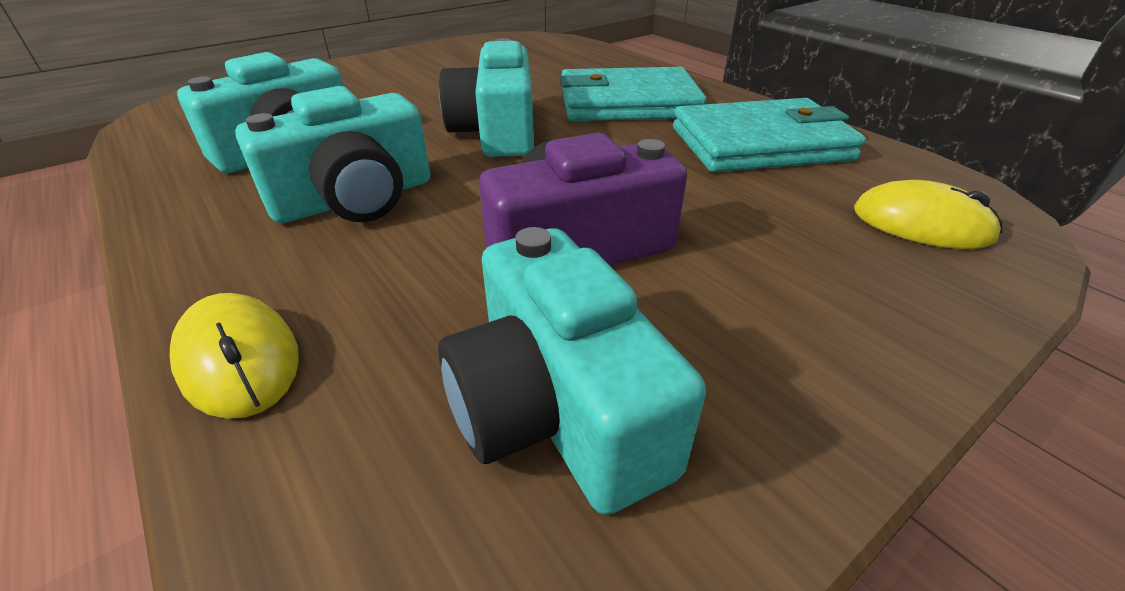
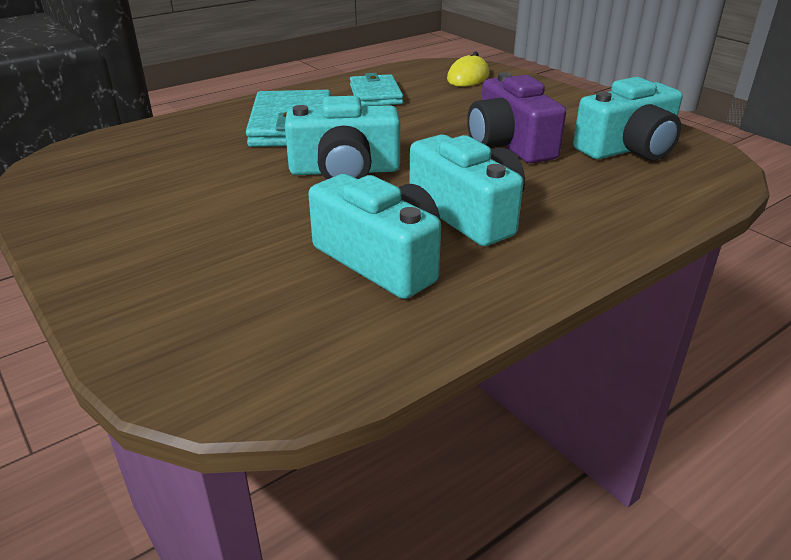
camera: 90 degrees left, 5 degrees down
yellow mouse [170,293,299,419] -> none
turquoise wallet [673,98,866,172] -> turquoise wallet [350,73,403,106], size x0.64

